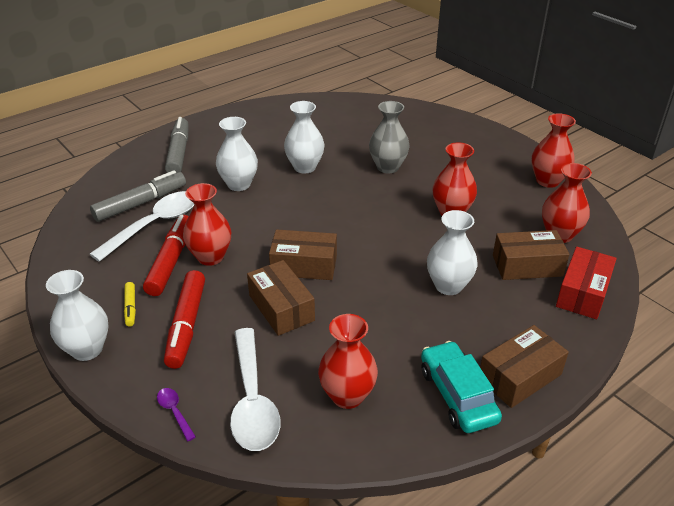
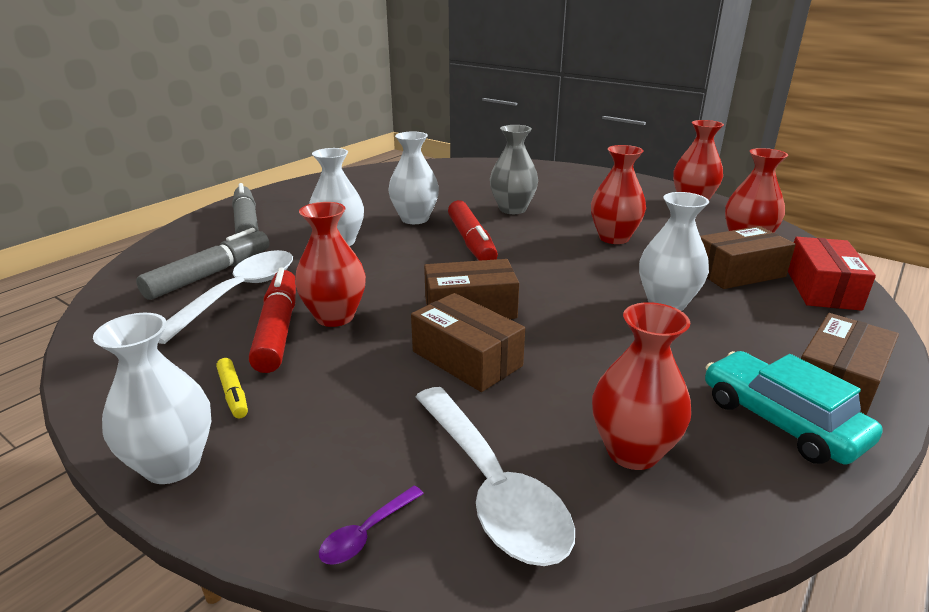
camera: 15 degrees left, 10 degrees down
purple spoon [157,388,196,441] -> purple spoon turned 90 degrees counterclockwise [319,486,424,565]
red marker [164,270,205,369] -> red marker moved to [448,200,498,261]

